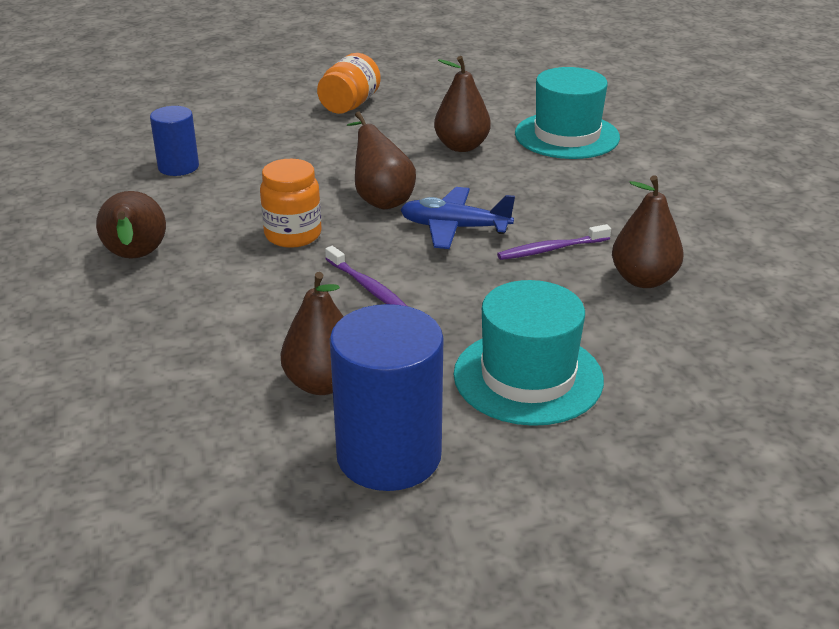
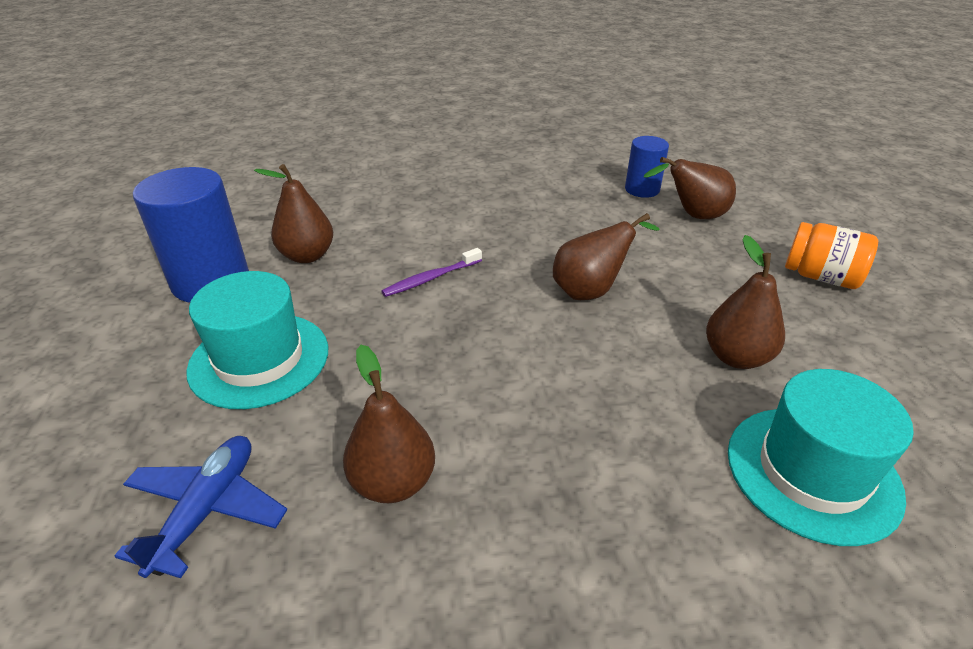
camera: 95 degrees right, 5 degrees up
brown pear [96,191,166,259] -> brown pear moved to [644,157,736,219]
orange jar [260,159,322,248] -> none
blue plane [400,187,515,249] -> blue plane moved to [114,436,287,578]
purple toothbrush [497,224,611,260] -> none

